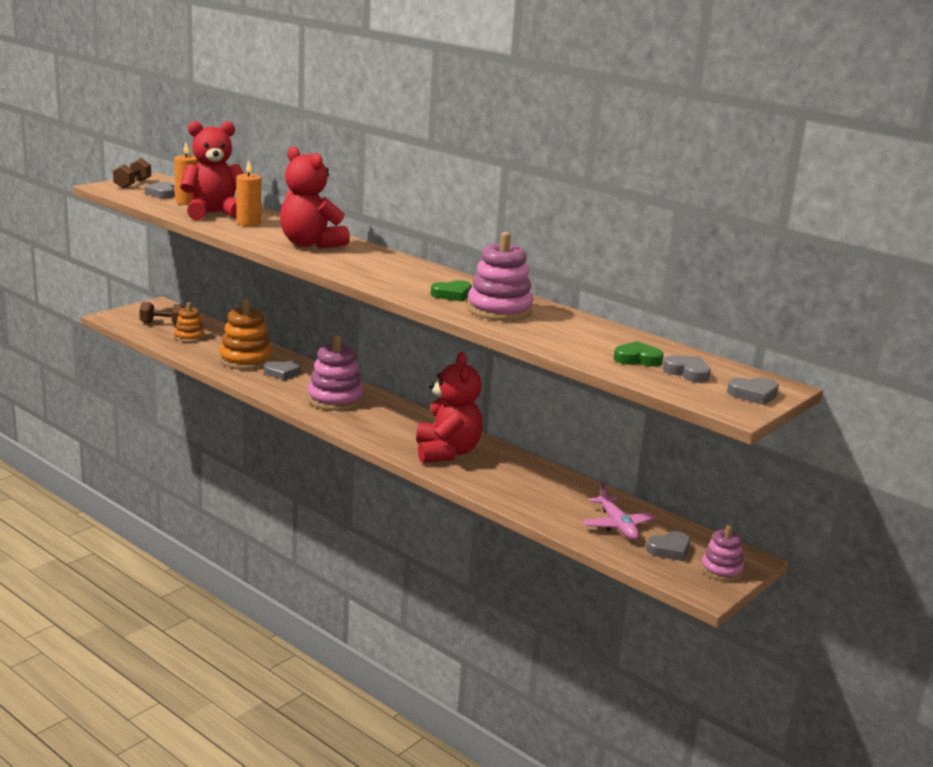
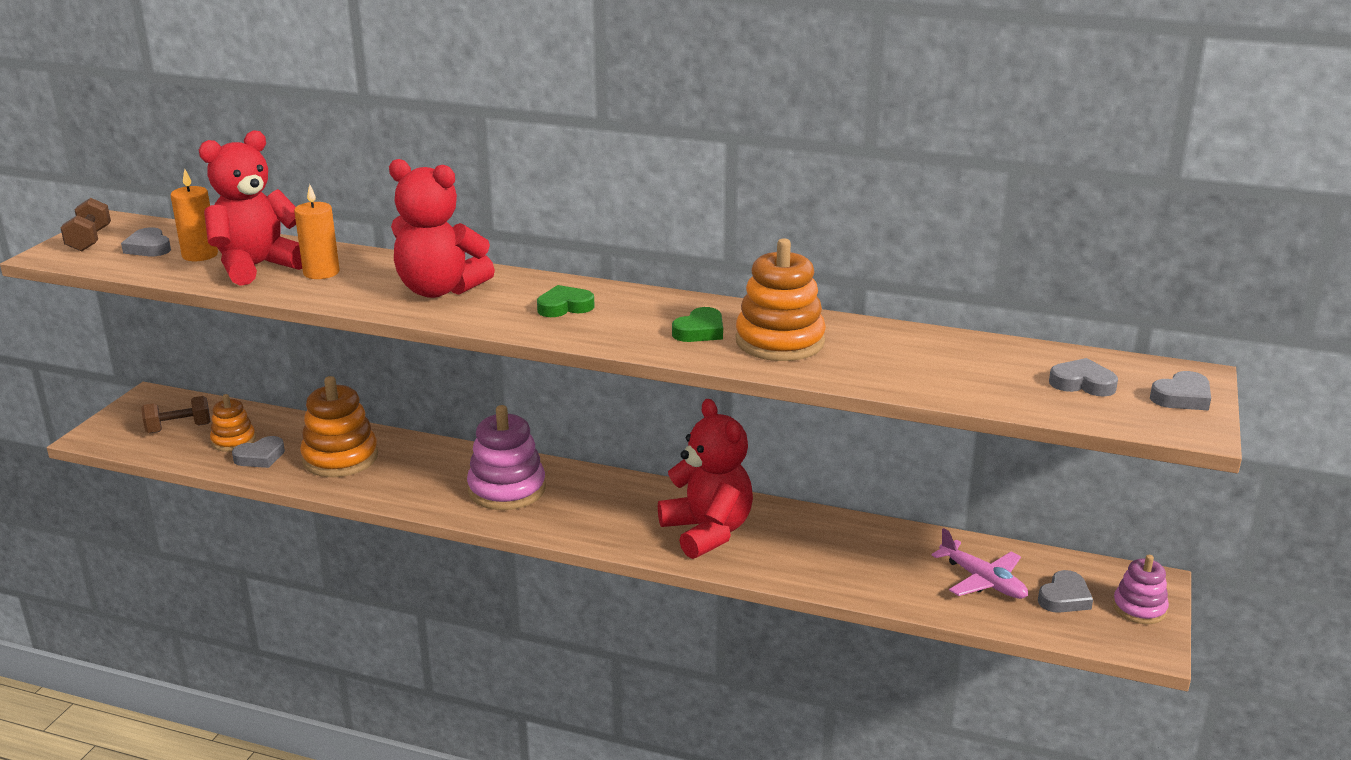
camera: 20 degrees left, 5 degrees up
grey heart [264,361,301,380] -> grey heart moved to [232,436,285,468]
pink stacking toy [467,232,533,321] -> orange stacking toy [735,238,826,361]
green heart [614,341,664,367] -> green heart moved to [537,285,595,317]

